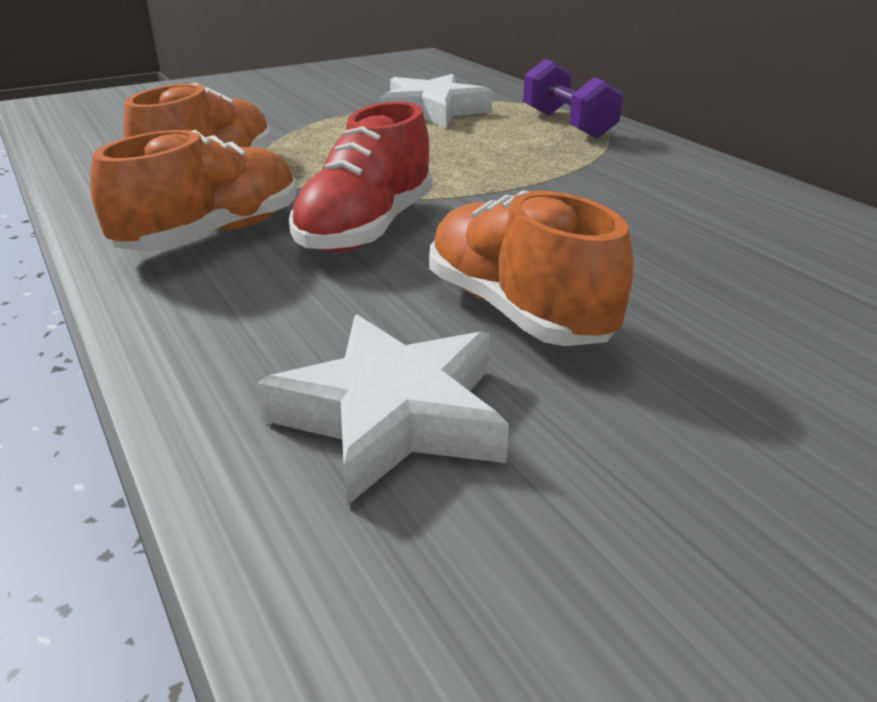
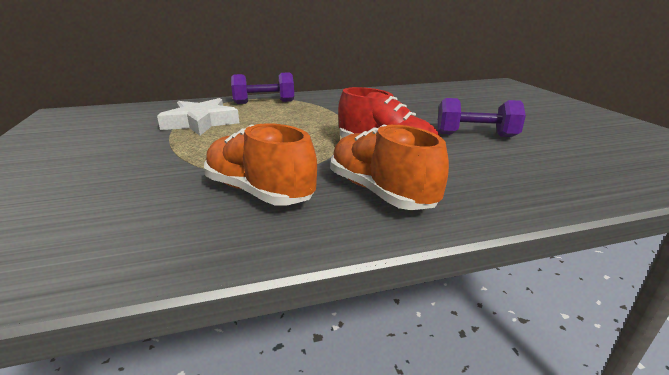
camera: 75 degrees left, 5 degrees down
white star [257,314,509,505] -> none
orange shoe [429,190,634,346] -> purple dumbbell [438,98,526,137]

